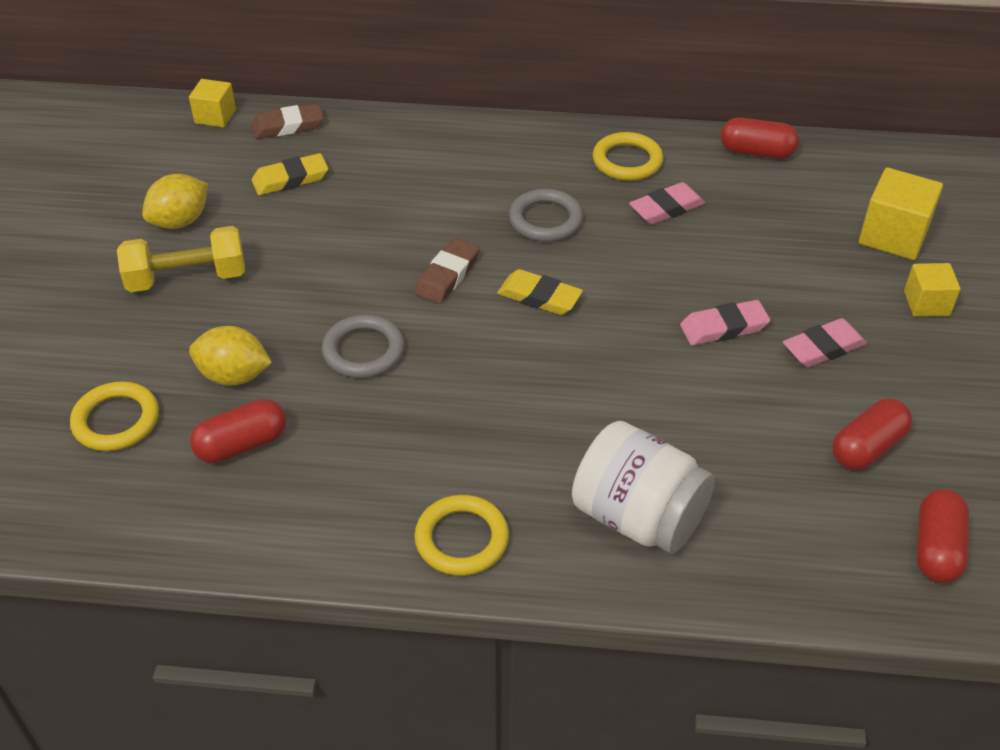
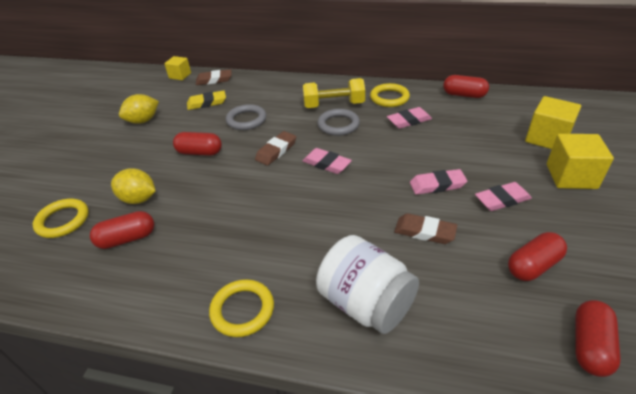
camera: 10 degrees right, 5 degrees down
yellow dumbbell [117,226,245,292] -> yellow dumbbell moved to [303,78,365,108]
grey ring [322,315,405,378] -> grey ring moved to [226,104,266,130]
yellow eraser [497,269,583,315] -> pink eraser [302,148,352,174]
yellow cube [904,263,961,317] -> yellow cube [547,134,614,189], size x1.60
none -> red capsule [173,132,222,156]
none -> brown eraser [394,213,457,244]

